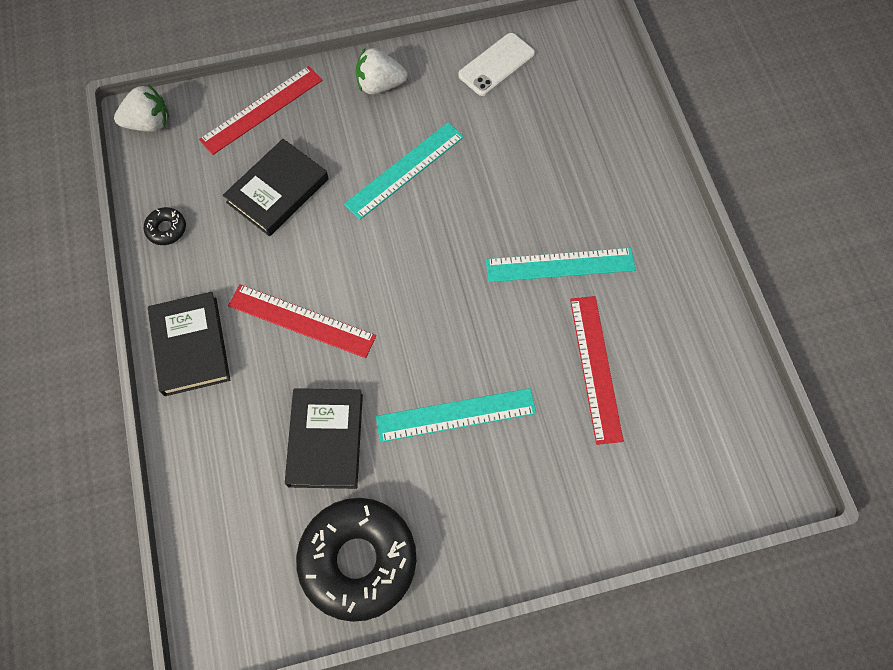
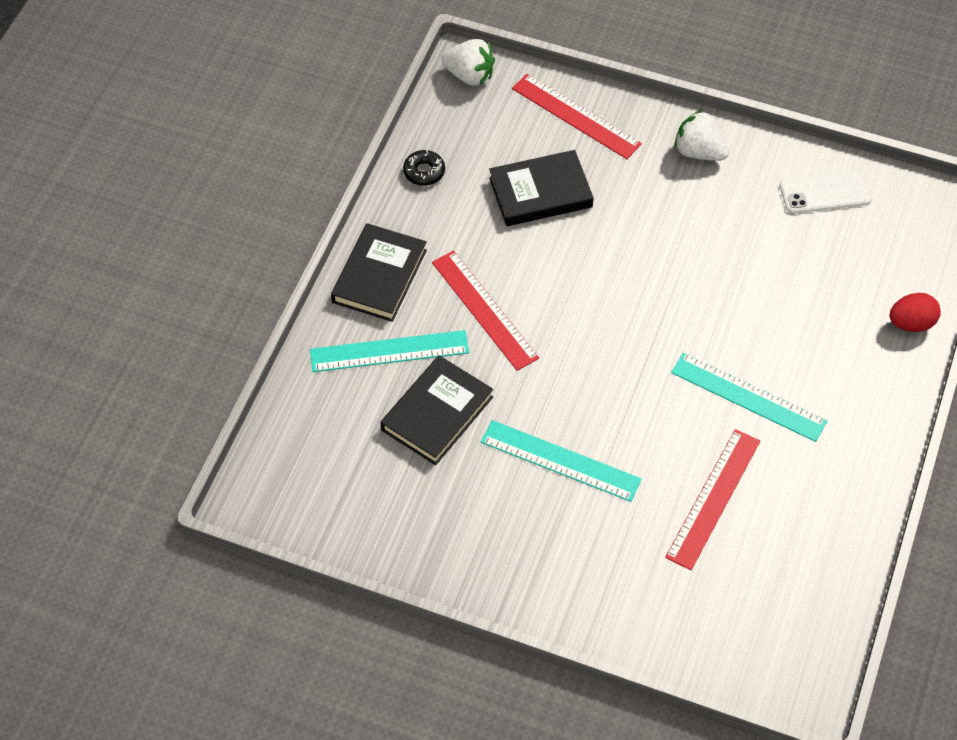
camera: 35 degrees right, 10 degrees down
red ruler [199,66,322,155] -> red ruler turned 45 degrees clockwise [512,74,642,159]
black donut [296,498,416,622] -> none
turquoise ruler [344,122,464,220] -> turquoise ruler moved to [310,330,469,372]
none -> red egg [889,293,941,332]

